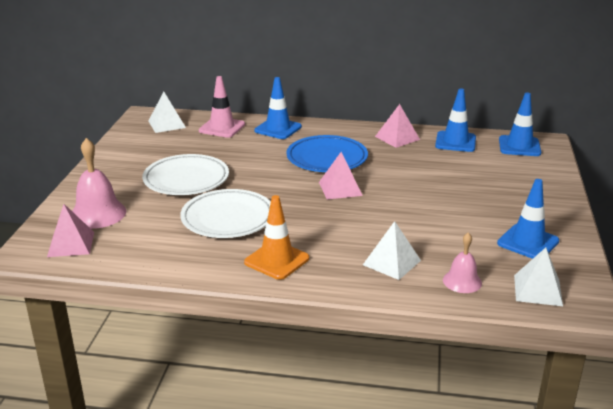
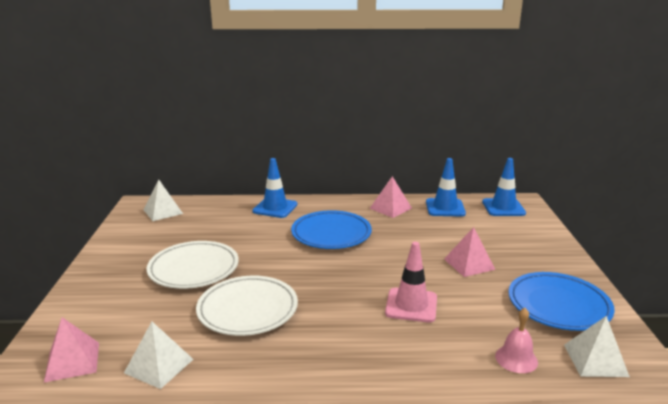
camera: 10 degrees left, 5 degrees down
pink bell [72,138,127,229] -> none
pink traffic cone [199,76,245,138] -> pink traffic cone moved to [385,242,437,323]
orange traffic cone [244,195,309,280] -> none
pink pyramid [319,152,363,199] -> pink pyramid moved to [444,227,496,277]
white pyramid [363,221,421,280] -> white pyramid moved to [124,322,193,389]
blue traffic cone [497,179,559,259] -> blue plate [508,272,615,331]

